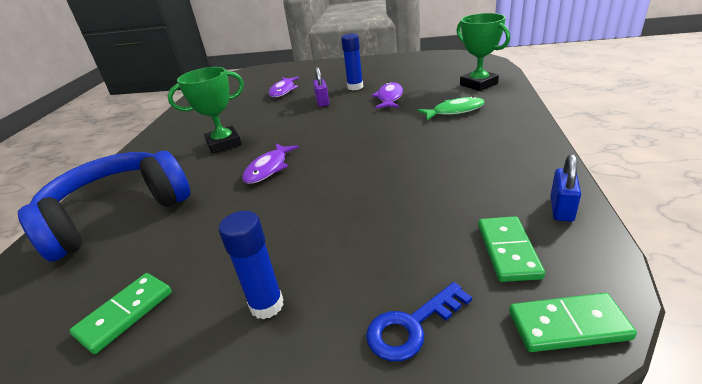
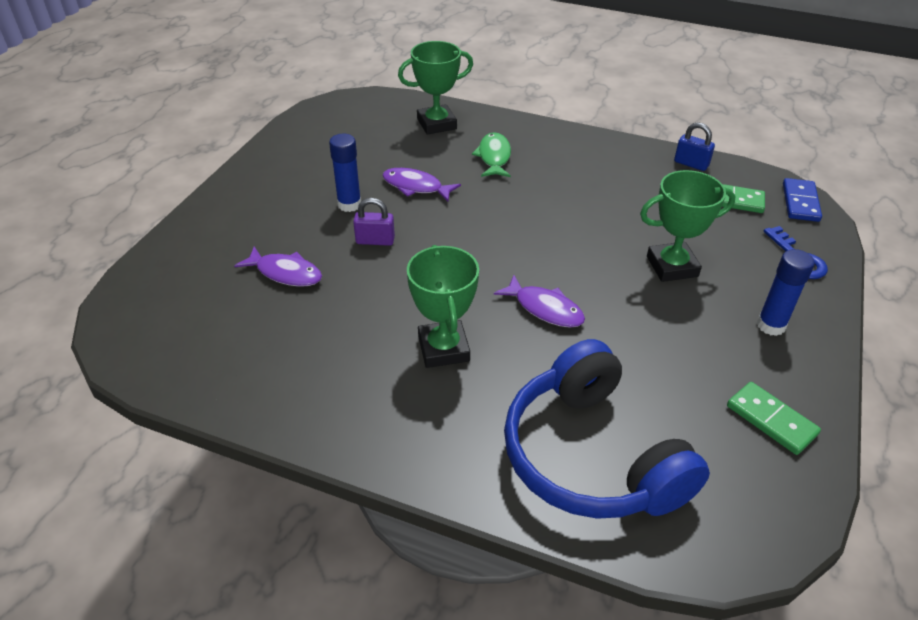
camera: 80 degrees left, 10 degrees up
green domino [509,293,637,352] -> blue domino [783,178,822,222]
none -> green trophy [640,170,736,282]

